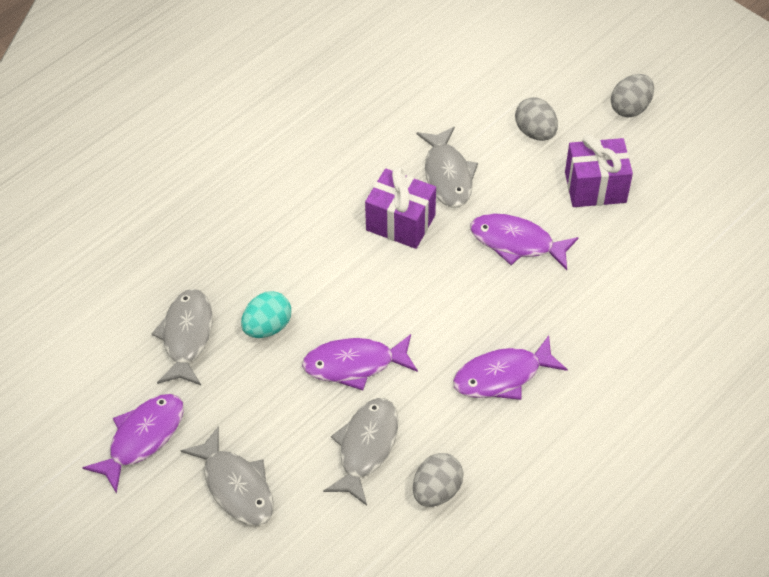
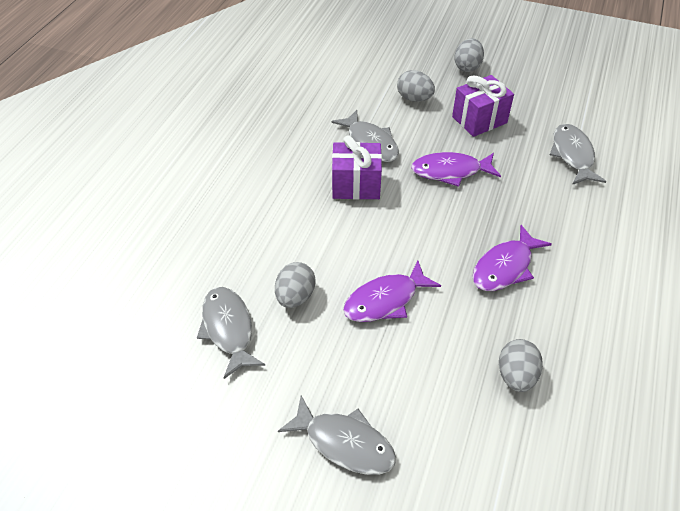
camera: 25 degrees left, 5 degrees down
purple fish [82,394,184,494] -> none
turquoise egg [241,291,291,338] -> grey egg [275,262,316,308]
grey fish [323,398,398,506] -> grey fish moved to [550,124,606,185]

